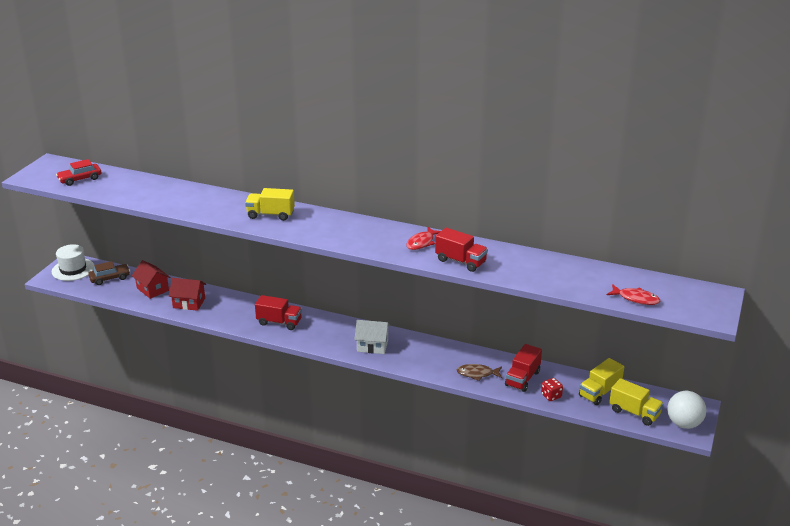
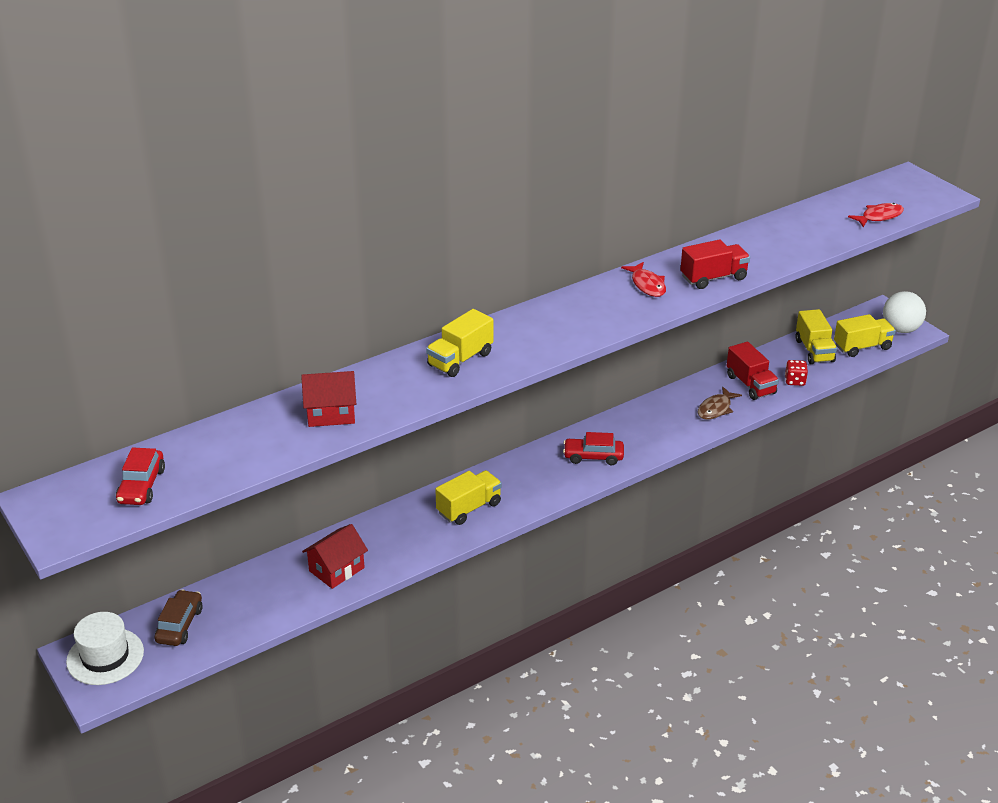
camera: 55 degrees left, 5 degrees up
red house [132,260,171,299] -> red house moved to [301,371,356,427]
red truck [255,295,302,330] -> yellow truck [435,470,502,525]
white house [354,320,390,354] -> red car [563,432,624,465]

